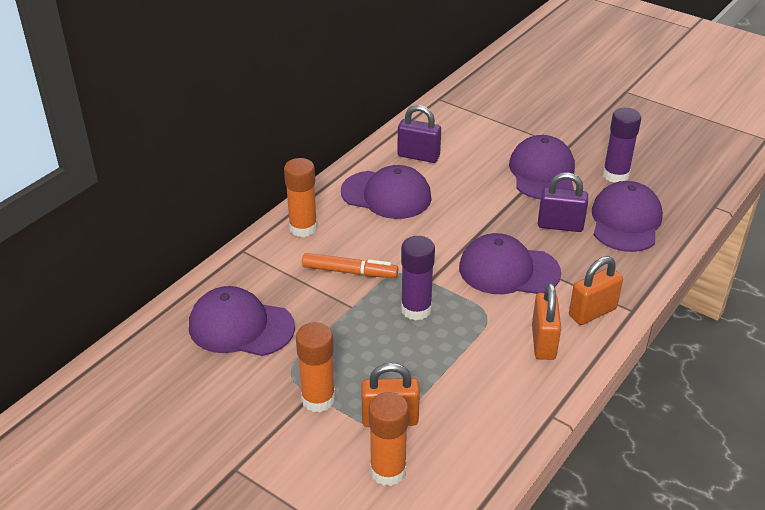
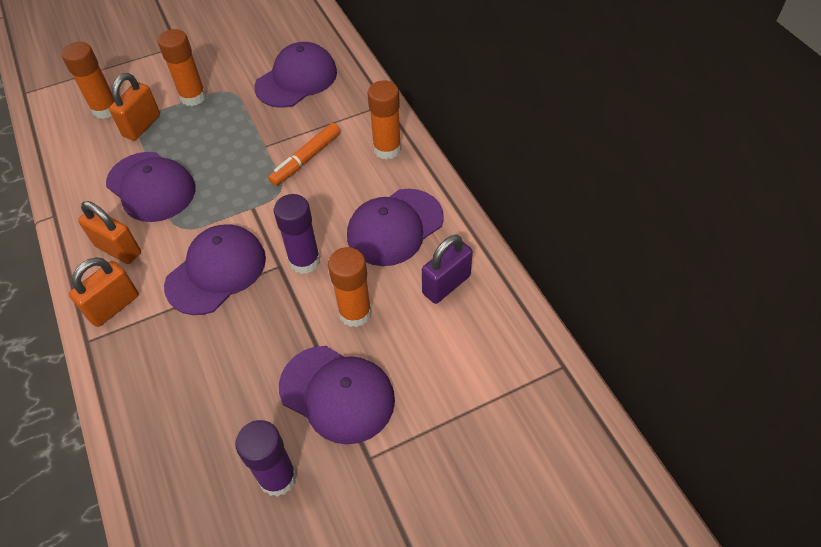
camera: 120 degrees right, 15 degrees up
purple glue stick [401,236,435,320] -> purple glue stick moved to [274,194,320,274]
purple padlock [538,172,588,232] -> none
orange padlock [569,256,623,325] -> orange padlock turned 45 degrees clockwise [69,257,139,327]
purple cap [592,181,663,252] -> purple cap moved to [106,152,195,222]
none -> orange glue stick [328,247,372,327]

